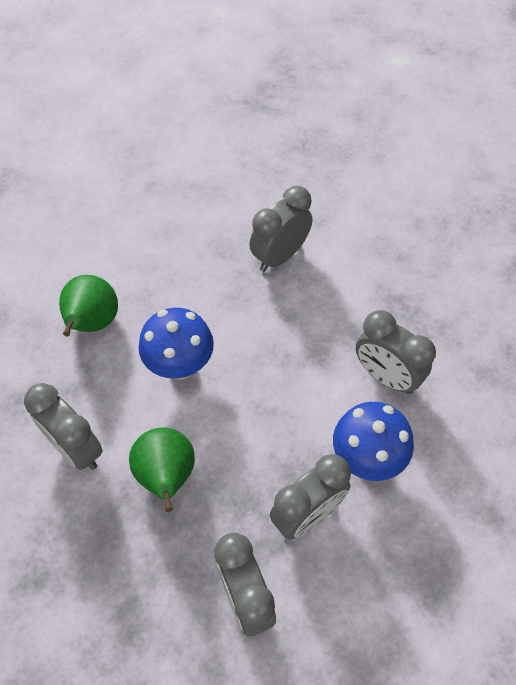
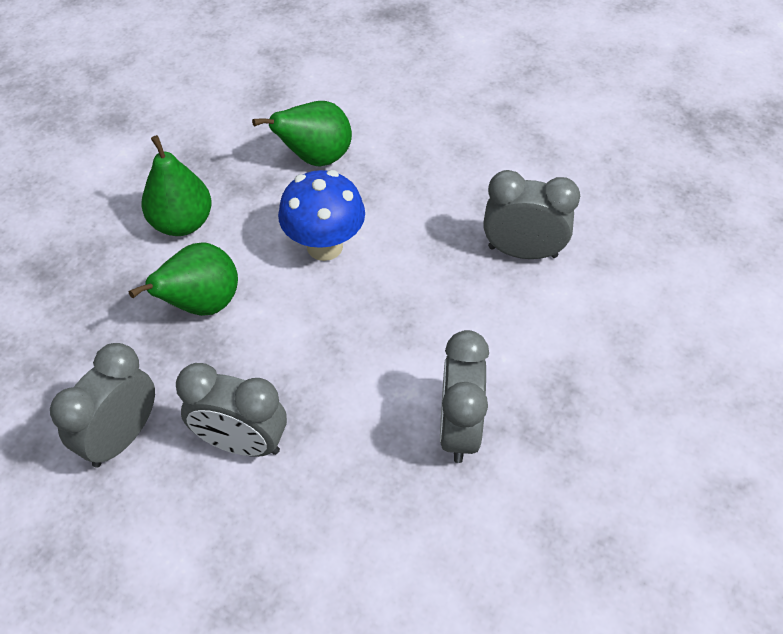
camera: 55 degrees right, 5 degrees down
grey clock [24,383,103,470] -> green pear [142,135,212,236]
blue mushroom [333,402,414,481] -> none

